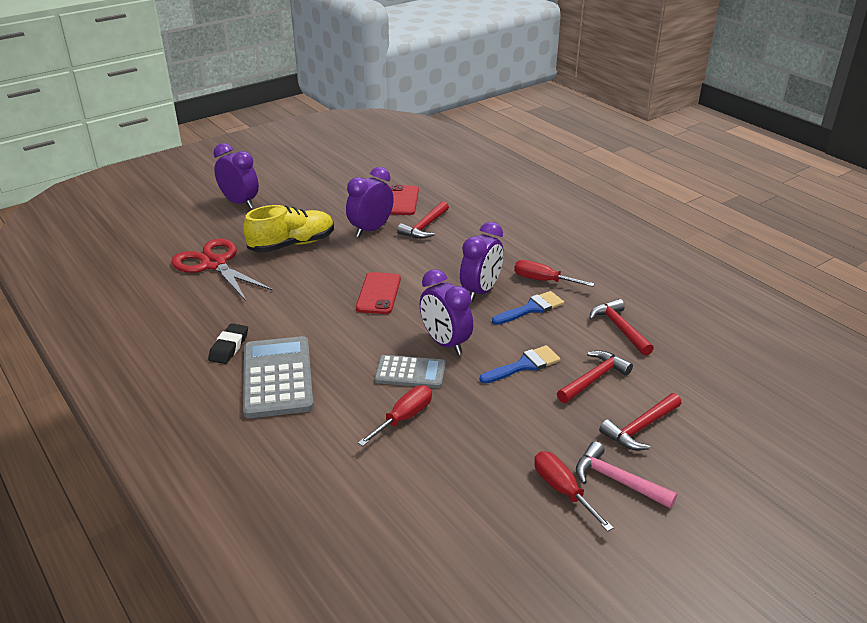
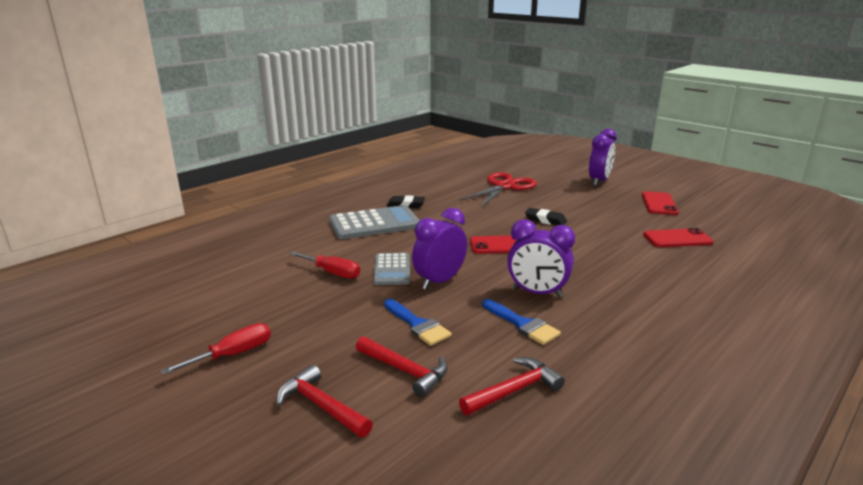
camera: 80 degrees right, 10 degrees down
yellow shoe [243,205,334,253] -> none
purple clock [346,167,394,237] -> none
red hammer [397,201,449,239] -> none
red screwdriver [514,260,595,287] -> none
pink hammer [576,441,677,509] -> none
none -> black eraser [525,208,567,225]
none -> red phone [642,191,679,215]

